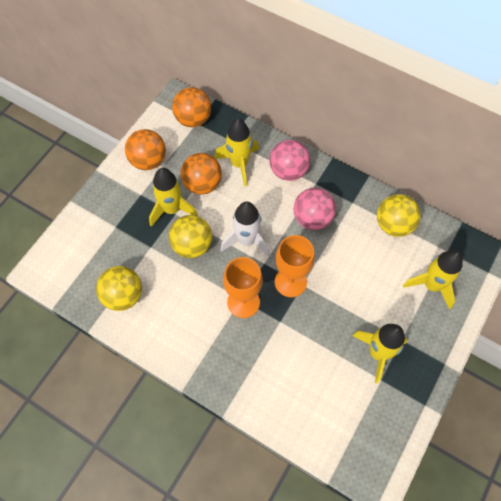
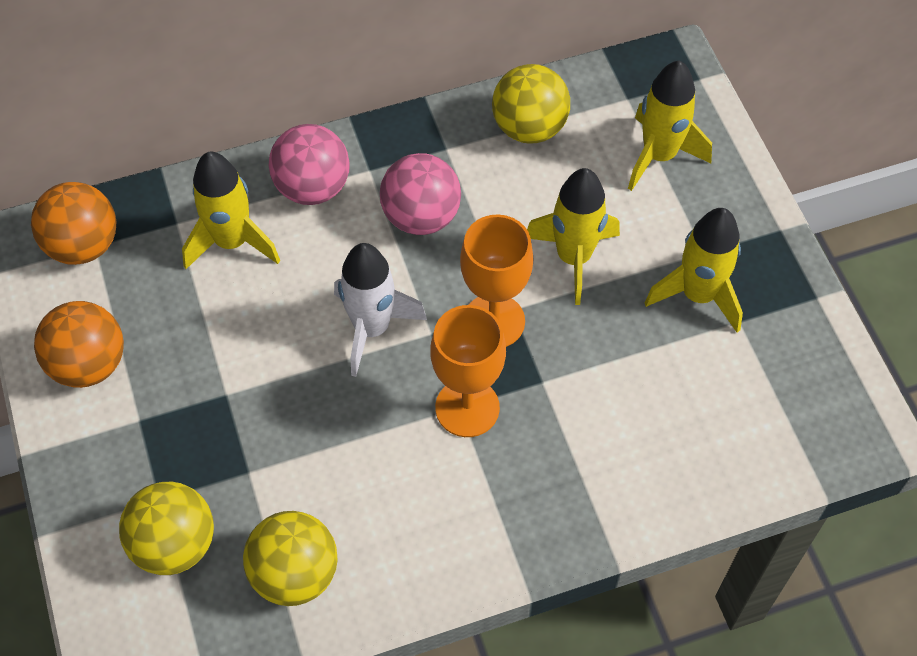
camera: 50 degrees left, 5 degrees down
yellow rocket [149,168,198,227] -> yellow rocket moved to [527,168,620,305]
yellow ball [169,215,212,258] -> yellow ball moved to [119,482,214,575]
orange ball [181,153,222,194] -> none

